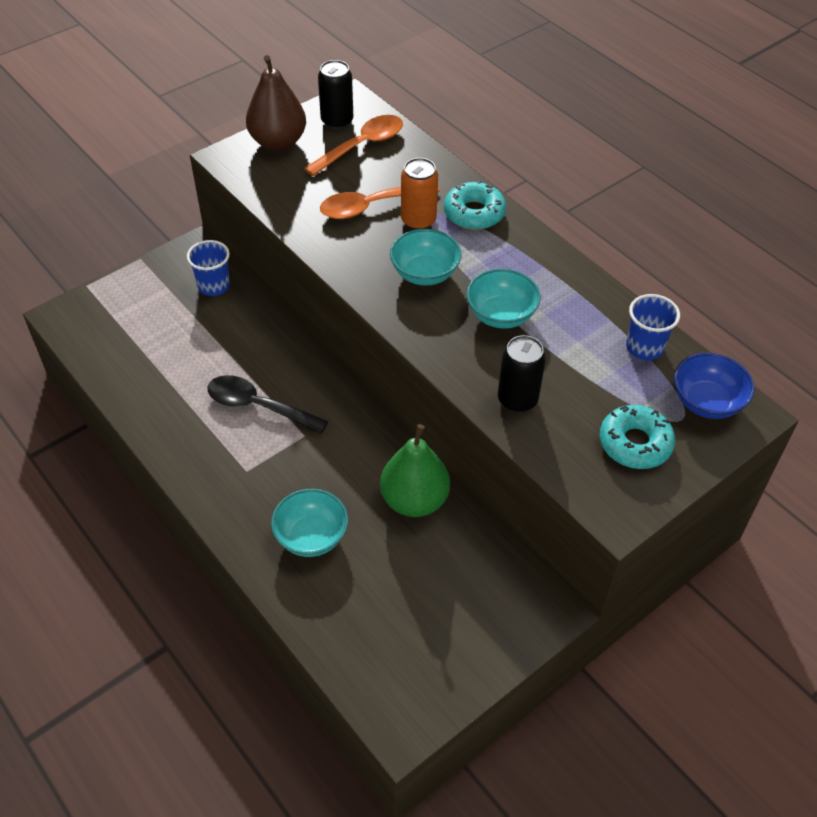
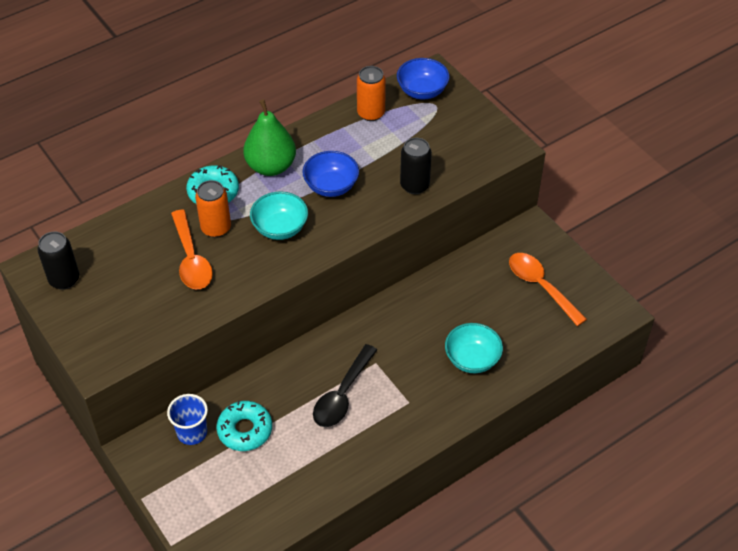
camera: 85 degrees left, 0 degrees up
brown pear [246,55,306,151] -> none
orange spoon [304,115,403,176] -> orange spoon moved to [509,253,587,326]
green pear [380,424,450,517] -> green pear moved to [243,99,296,176]
turquoise bowl [467,269,541,329] -> blue bowl [303,151,359,197]
turquoise donut [600,405,675,469] -> turquoise donut moved to [216,401,272,451]
blue cup [626,294,680,360] -> orange can [357,66,386,121]

